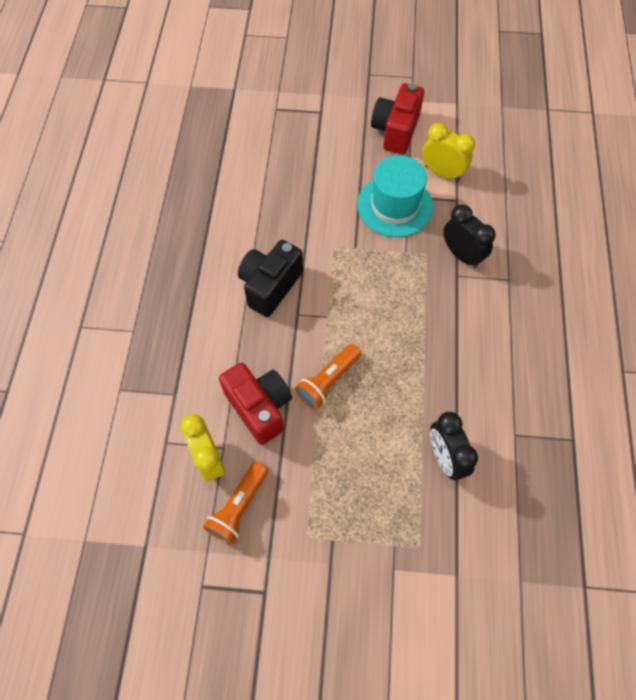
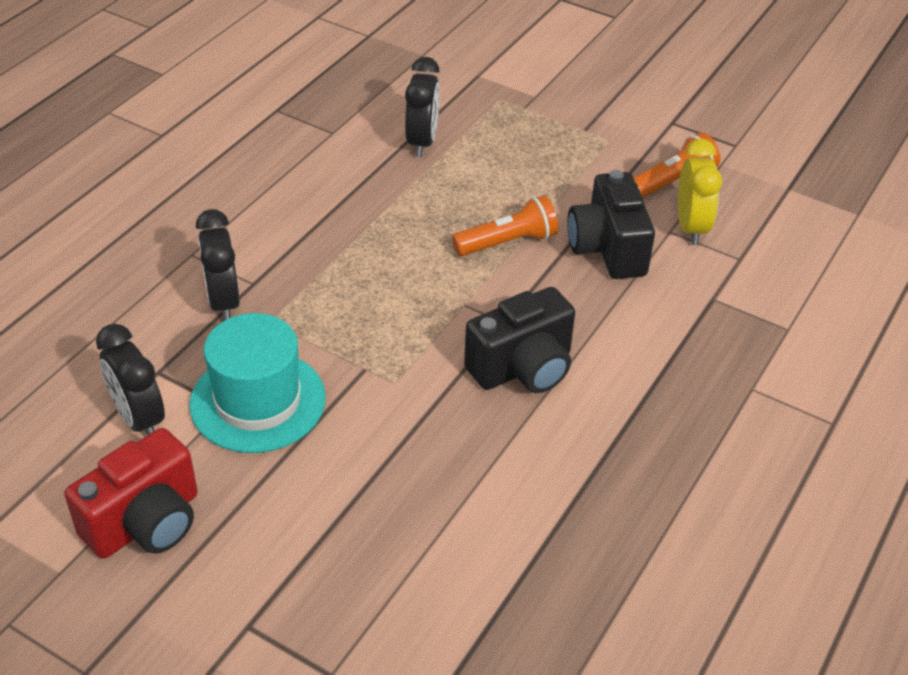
camera: 155 degrees left, 20 degrees down
red camera [219,363,292,445] -> black camera [568,170,655,279]
yellow clock [422,123,475,181] -> black clock [96,324,165,436]

